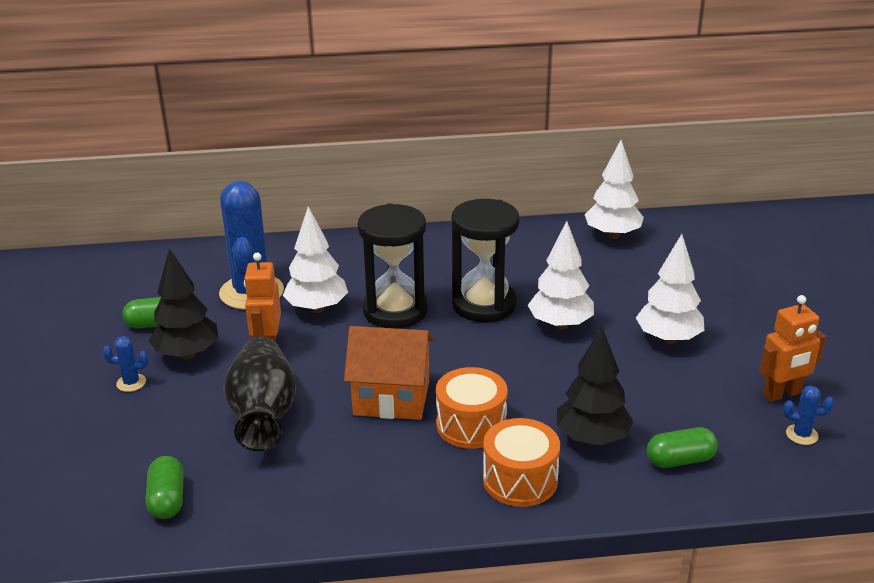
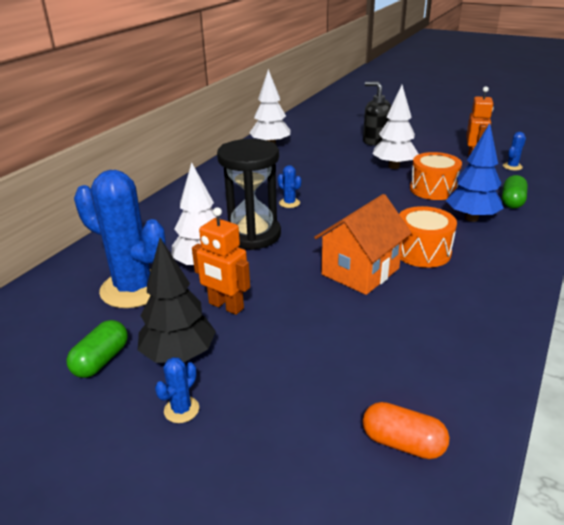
camera: 55 degrees left, 0 degrees up
green capsule [146,456,184,519] -> orange capsule [363,402,449,459]
black vase [223,337,296,451] -> none
black hourglass [451,199,520,322] -> blue cactus [278,165,301,208]
orange drum [483,418,560,507] -> orange drum moved to [410,152,462,200]
white tree [528,221,594,330] -> none
black tree [557,326,634,445] -> blue tree [446,123,504,222]
none -> black soap dispenser [363,82,391,146]

